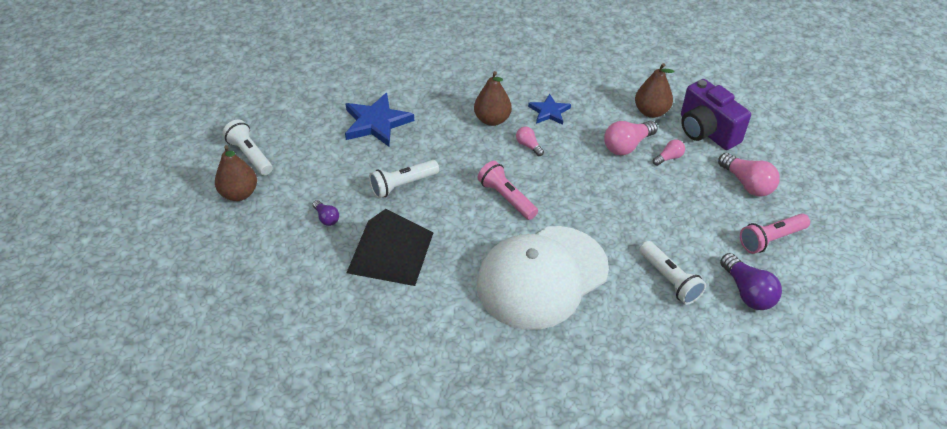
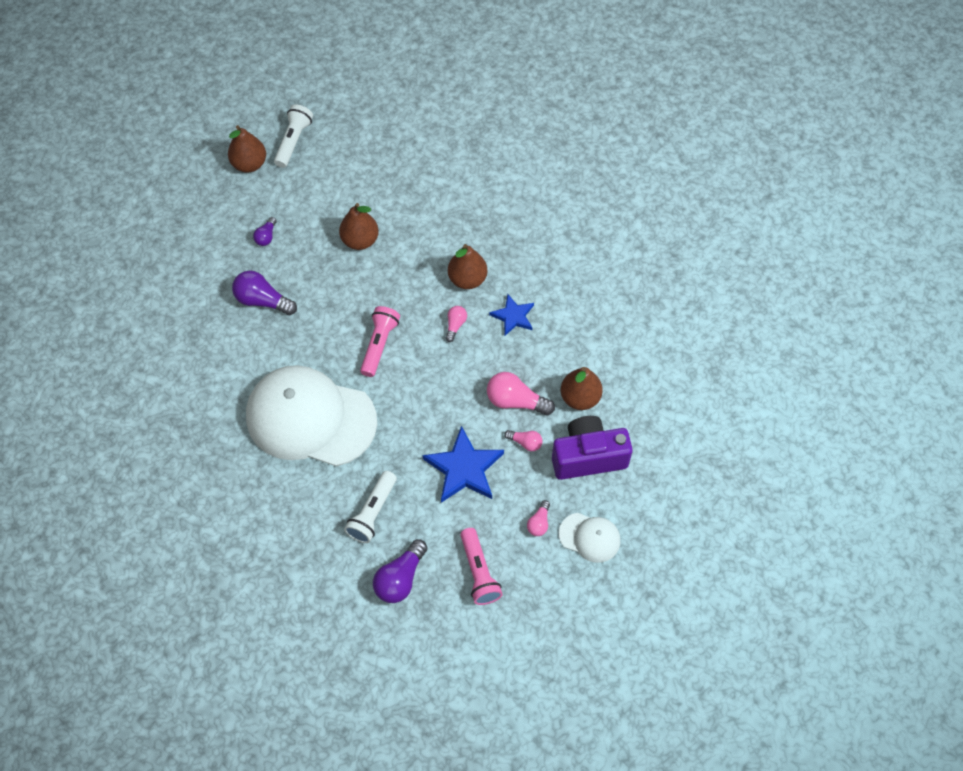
camera: 55 degrees right, 15 degrees up
blue star [345,93,414,147] -> blue star moved to [423,426,504,503]
black pyramid [347,209,434,286] -> purple light bulb [232,271,297,315]
white flashlight [369,160,439,198] -> none
purple camera [681,79,751,150] -> purple camera turned 60 degrees clockwise [552,416,633,480]
pink light bulb [718,153,780,197] -> pink light bulb [527,500,550,536], size x0.56
pink flashlight [740,213,810,254] -> pink flashlight turned 135 degrees counterclockwise [460,528,503,605]
none -> brown pear [339,203,379,250]
none -> white cap [559,513,620,563]

